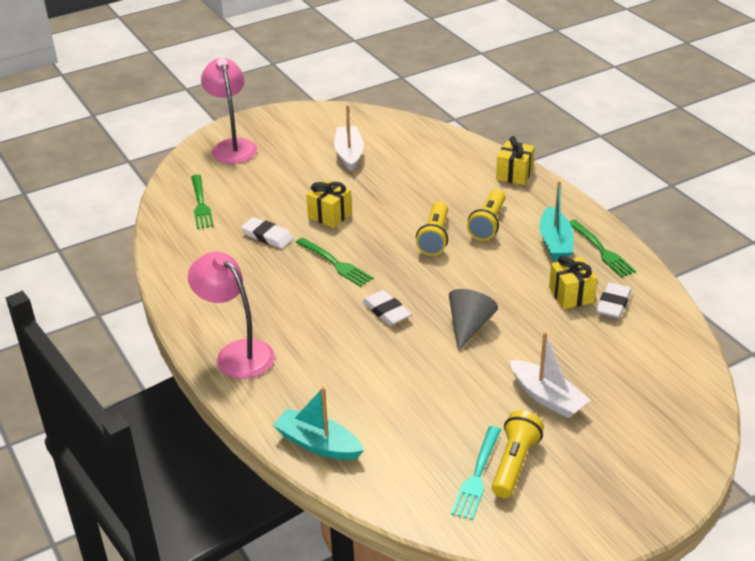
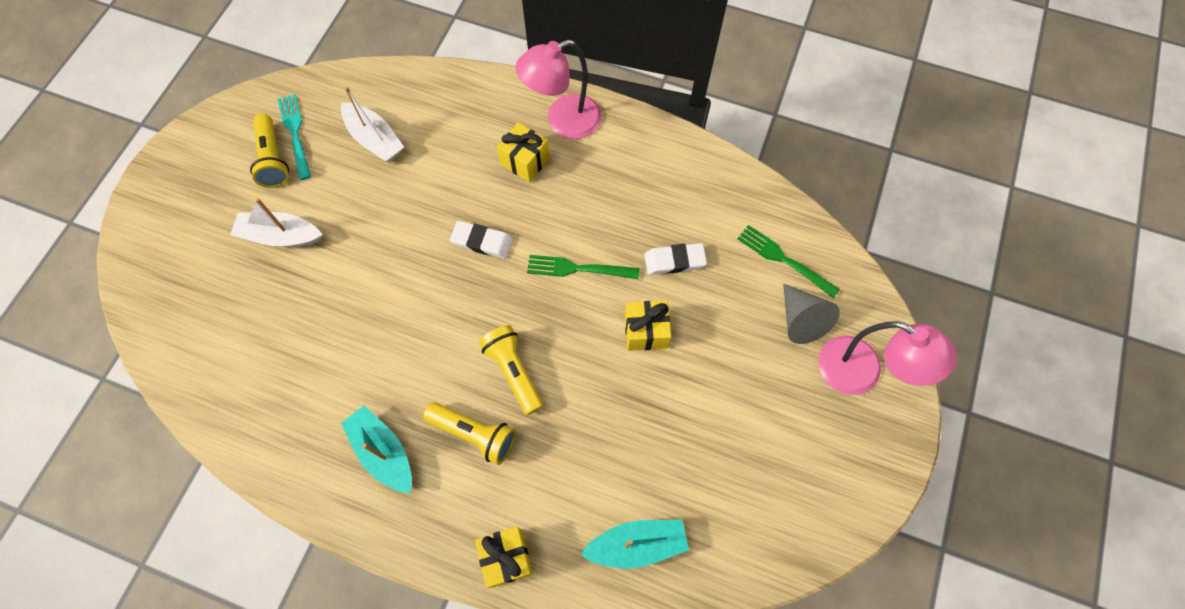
camera: 140 degrees right, 30 degrees up
pink lamp [188,252,275,379] -> pink lamp turned 150 degrees clockwise [515,40,602,139]
turquoise boat [273,387,364,460] -> turquoise boat moved to [580,520,689,569]
white boat [334,105,364,172] -> white boat moved to [341,86,404,162]
grey cone [449,289,498,351] -> grey cone moved to [783,284,840,344]
yellow flashlight [467,189,506,241] -> yellow flashlight turned 135 degrees clockwise [423,402,516,465]
yellow gift [549,255,598,309] -> yellow gift moved to [497,122,550,182]
green fork [569,220,636,278] -> none
white eraser [596,282,631,318] -> none

